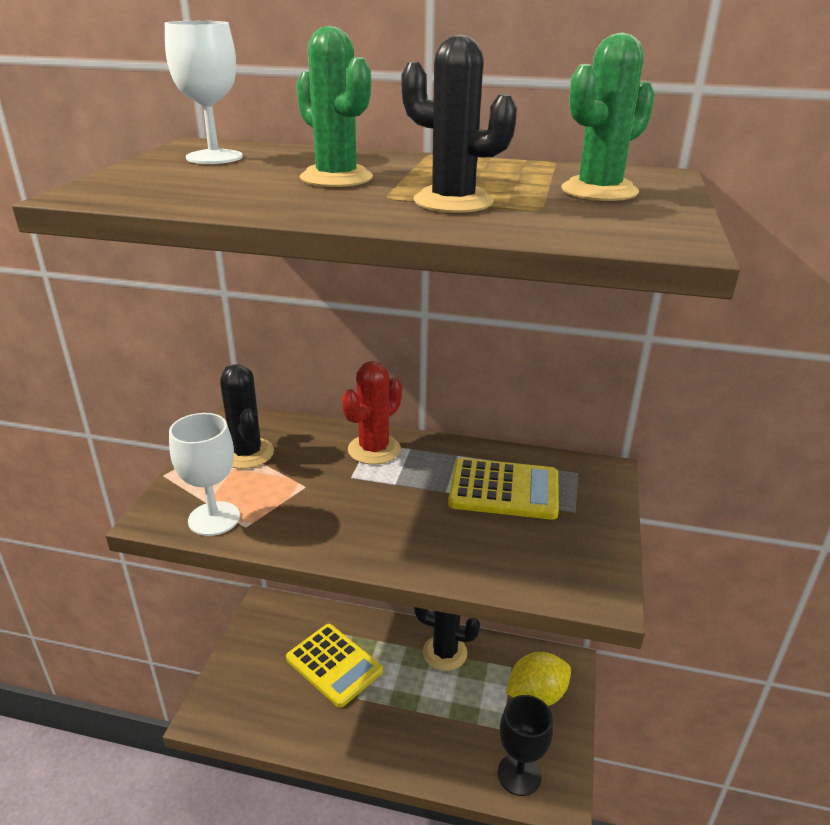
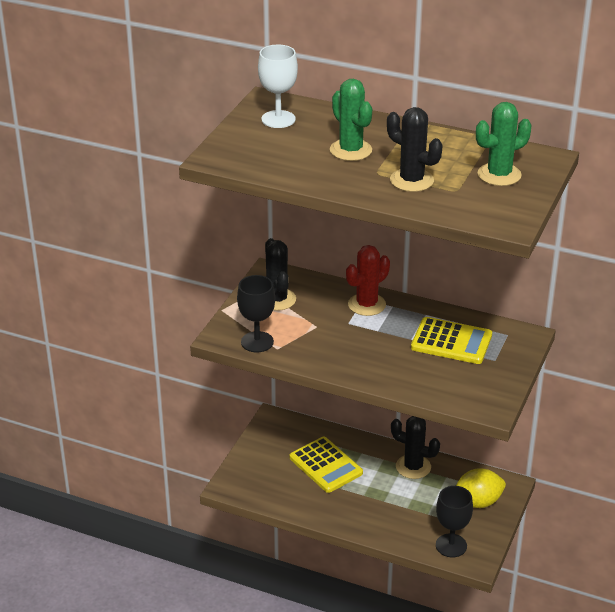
camera: 10 degrees right, 5 degrees up
white goblet [169,413,240,536] -> black goblet [237,275,275,352]

